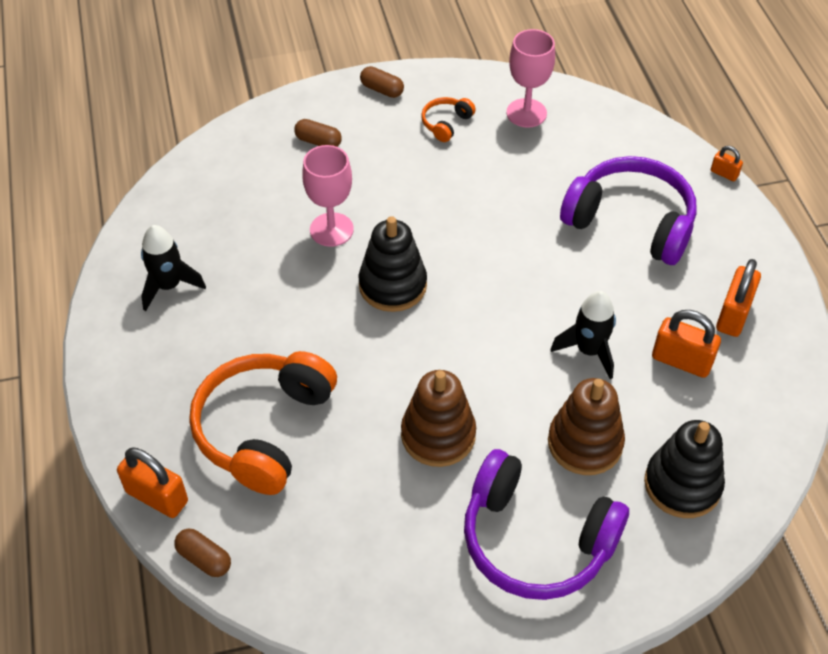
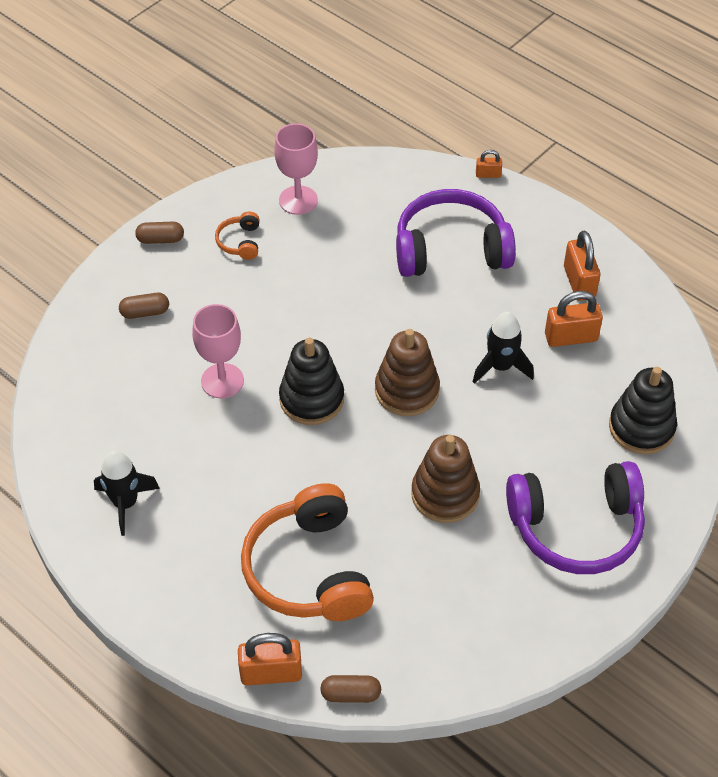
camera: 35 degrees left, 0 degrees up
brown stacking toy [548,378,625,475] -> brown stacking toy moved to [375,329,440,416]

